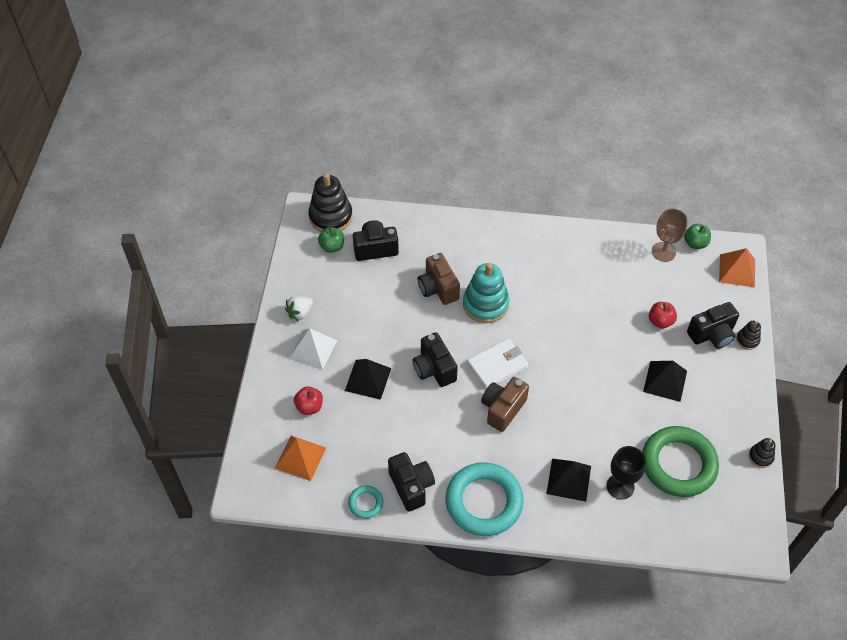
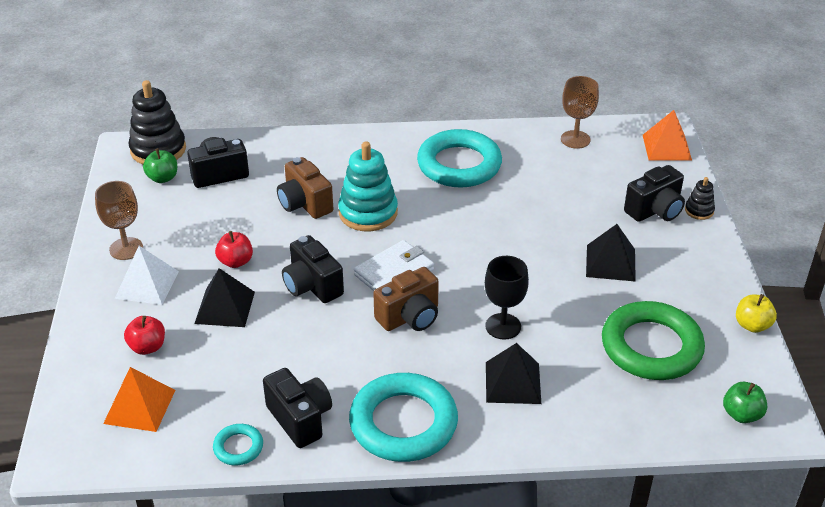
camera: 10 degrees left, 15 degrees down
white strawberry [285,296,313,321] -> brown goblet [95,181,143,260]
brown camera [481,377,529,432] -> brown camera turned 150 degrees counterclockwise [373,267,439,331]
black goblet [607,446,646,499] -> black goblet moved to [485,256,529,339]
red apple [649,302,677,329] -> red apple moved to [215,231,253,268]
green apple [684,224,711,249] -> green apple moved to [723,382,767,423]
black stacking toy [749,438,775,468] -> yellow apple [736,294,777,333]
none -> turquoise ring [417,129,502,187]

